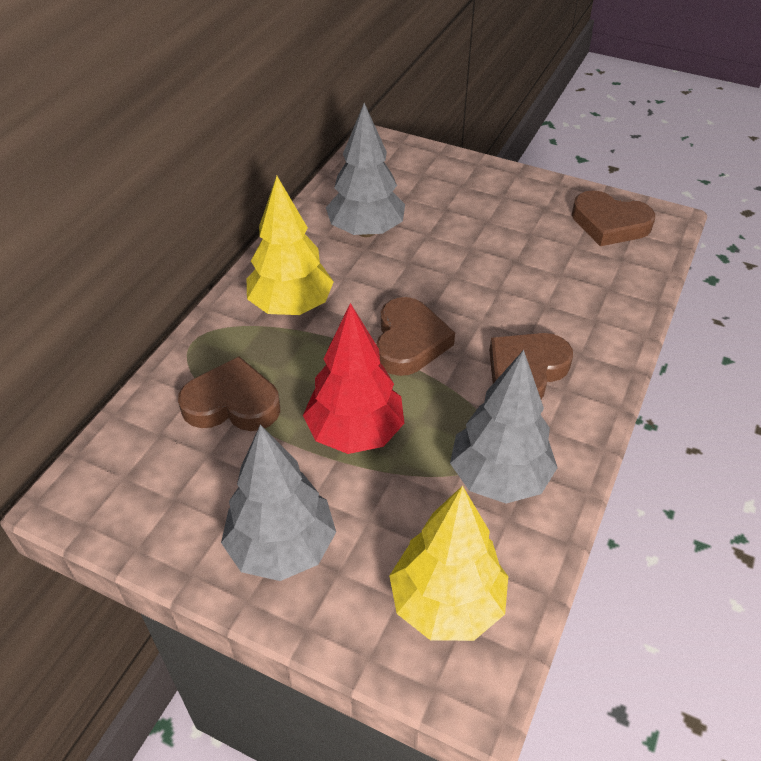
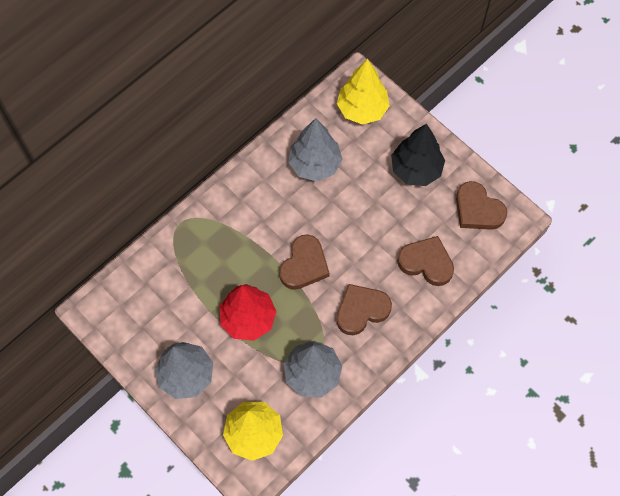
camera: 20 degrees right, 20 degrees up
brown heart [178,357,280,431] -> brown heart moved to [397,236,454,286]
yellow tree [247,176,334,315] -> yellow tree moved to [337,59,390,125]
none -> black tree [391,124,445,186]

